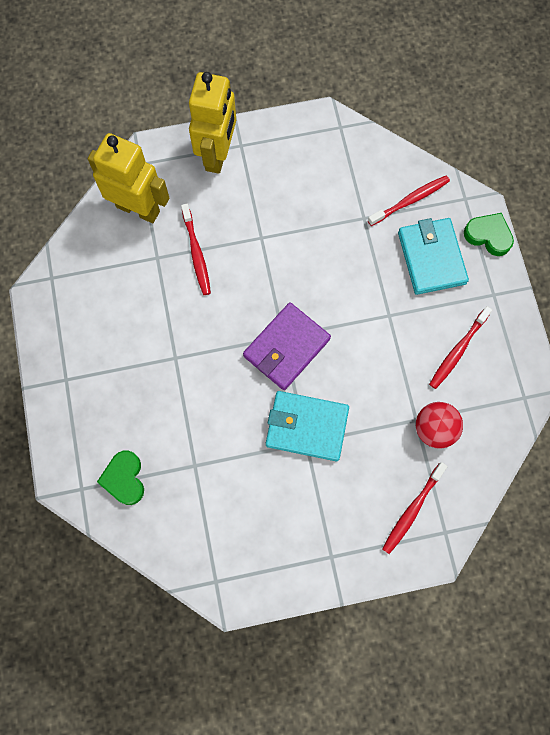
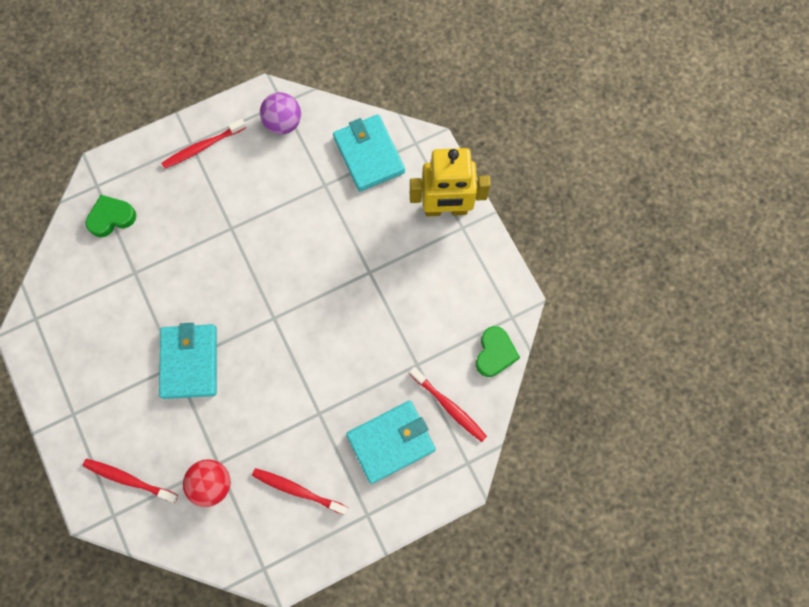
camera: 75 degrees right, 0 degrees up
yellow robot [88,133,169,223] -> turquoise wallet [333,114,405,192]
red toothbrush [181,204,211,295] -> red toothbrush moved to [161,119,246,169]
purple wallet [243,302,331,390] -> none
green heart [464,213,514,256] -> green heart moved to [476,326,520,377]
none -> purple ball [260,92,301,134]

